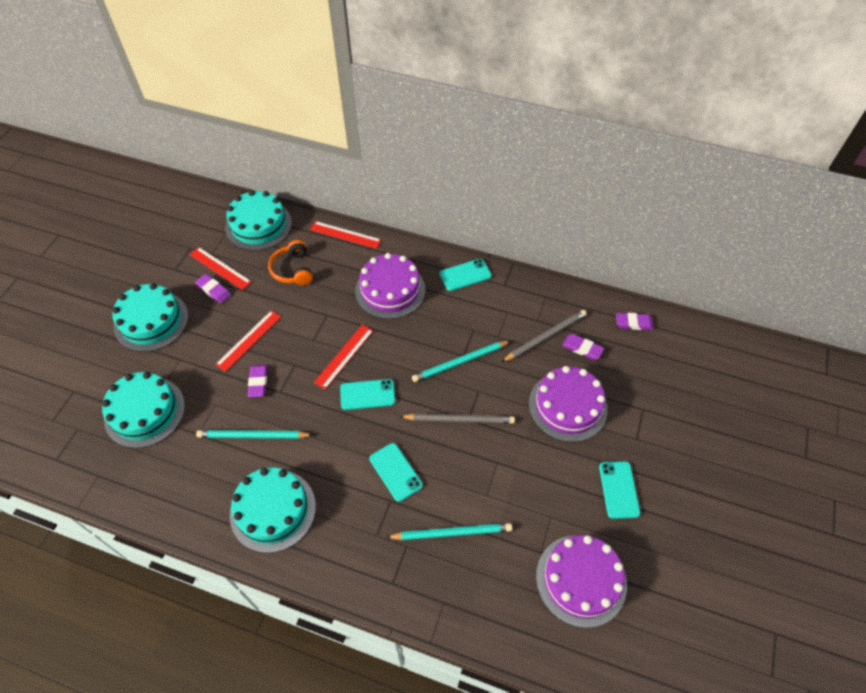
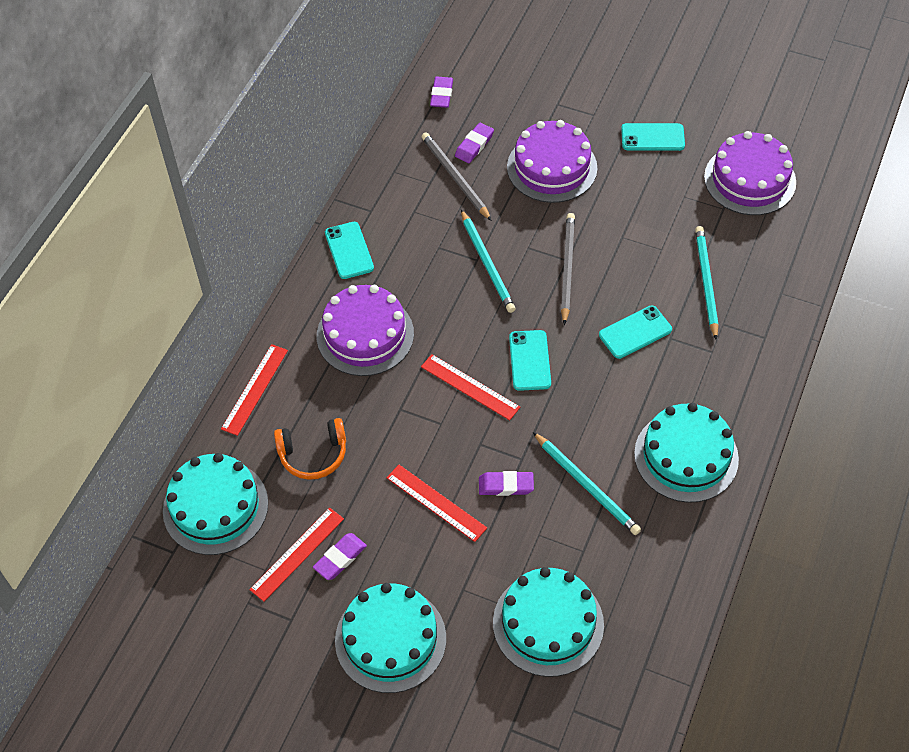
camera: 85 degrees left, 0 degrees up
turquoise pencil [196,430,313,439] -> turquoise pencil turned 45 degrees counterclockwise [533,432,641,535]

